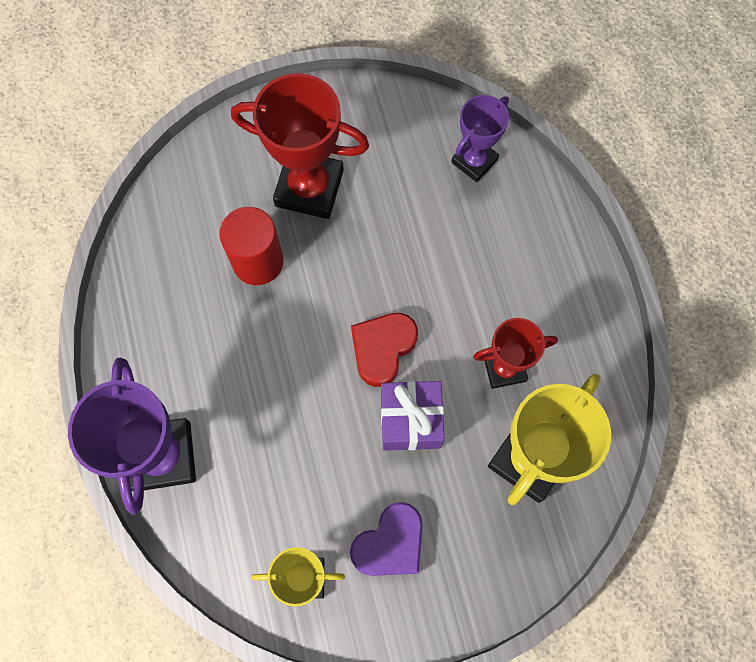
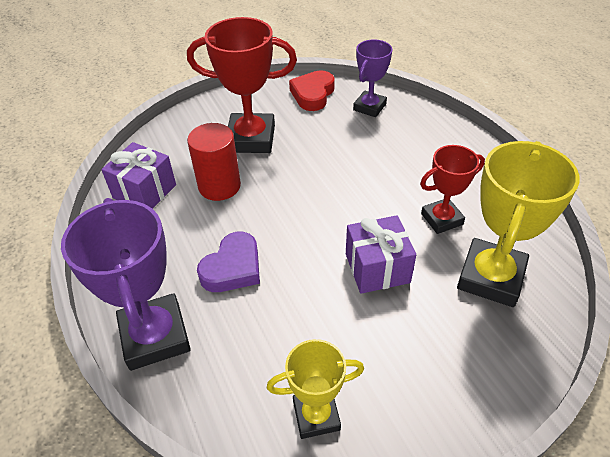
camera: 10 degrees left, 25 degrees down
purple heart [350,502,423,576] -> purple heart moved to [197,232,260,292]
red heart [351,313,418,387] -> red heart moved to [289,70,335,111]
none -> purple gift [101,142,176,209]

